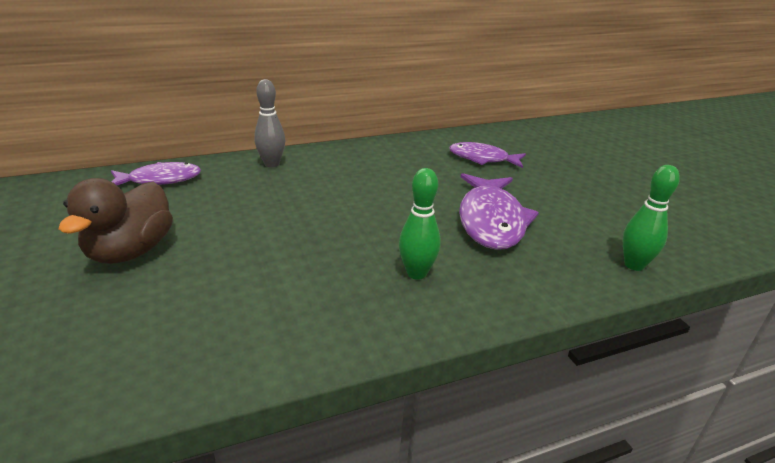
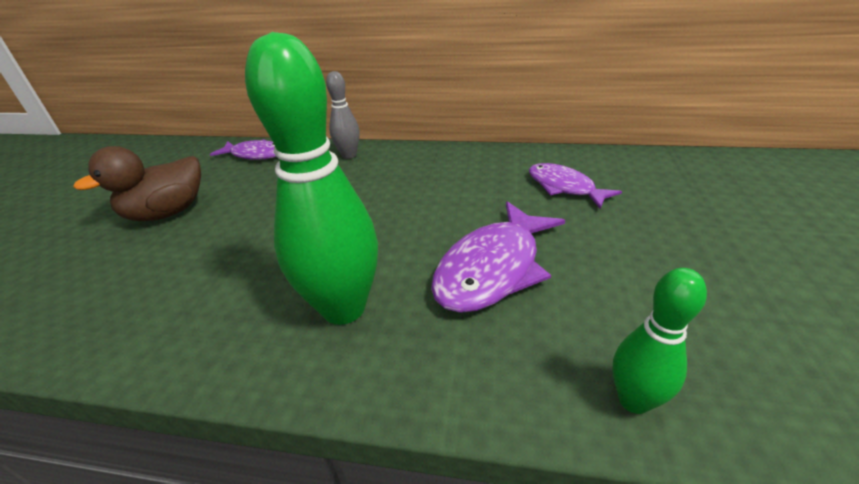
camera: 35 degrees right, 5 degrees up
green bowling pin [399,168,441,280] -> green bowling pin [245,32,378,325], size x1.89

